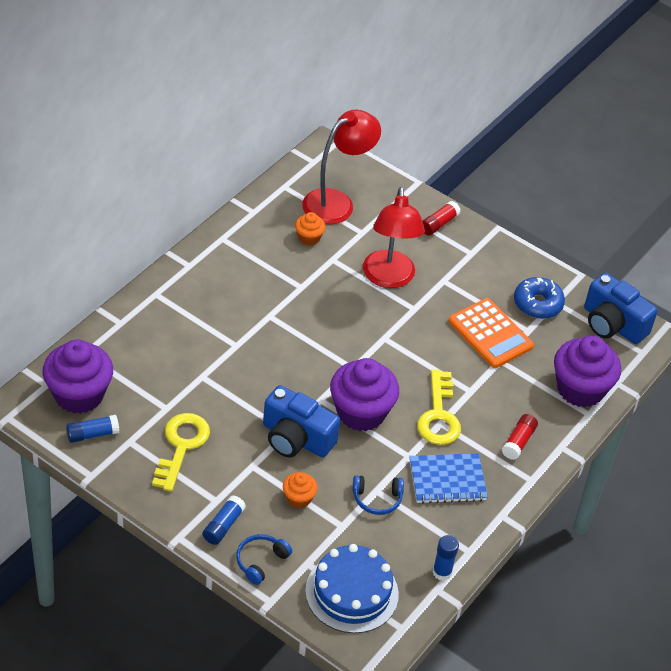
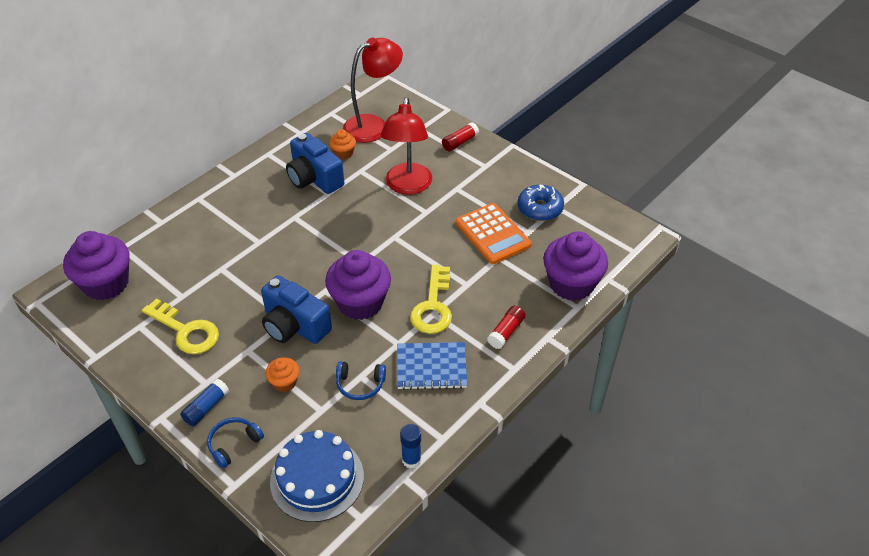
camera: 10 degrees right, 0 degrees up
blue glue stick [66,415,119,443] -> none
yellow key [152,413,210,492] -> yellow key turned 105 degrees clockwise [142,299,219,354]
blue camera [584,273,658,344] -> blue camera moved to [286,133,344,194]

